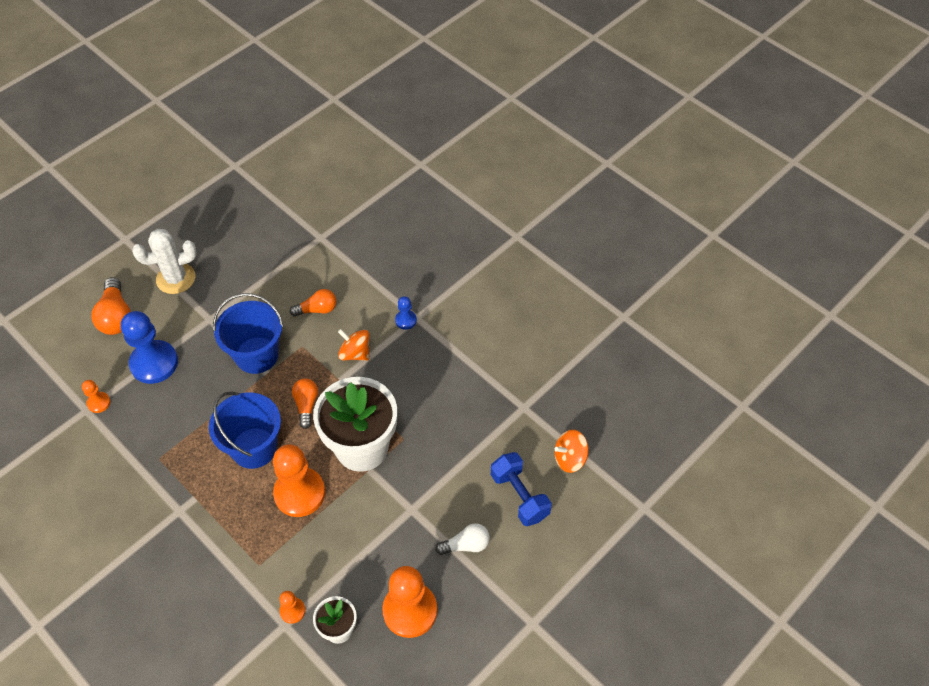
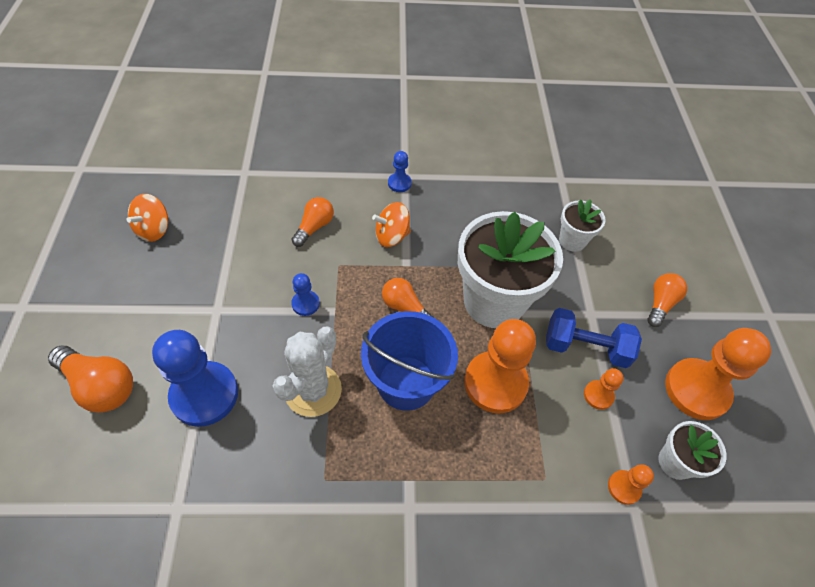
camera: 50 degrees left, 0 degrees up
orange pawn [82,380,110,413] -> orange pawn moved to [584,368,624,410]
white cactus [132,229,197,294] -> white cactus moved to [273,326,342,417]
blue bucket [213,293,284,374] -> blue pawn [291,273,320,316]
white light bulb [435,523,490,555] -> orange light bulb [647,273,687,327]
blue dumbbell [491,452,552,526] -> blue dumbbell moved to [546,308,642,368]
orange spinning top [554,430,589,473] -> orange spinning top moved to [127,194,168,242]
none -> white flower pot [559,199,605,252]

